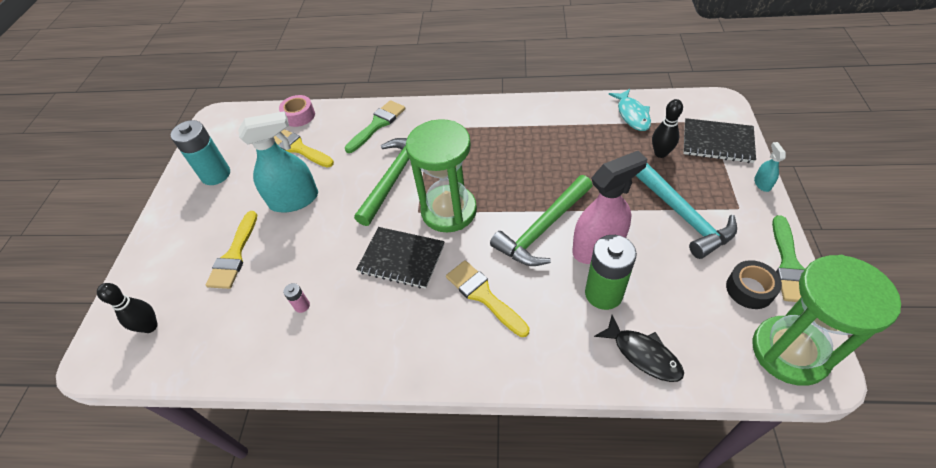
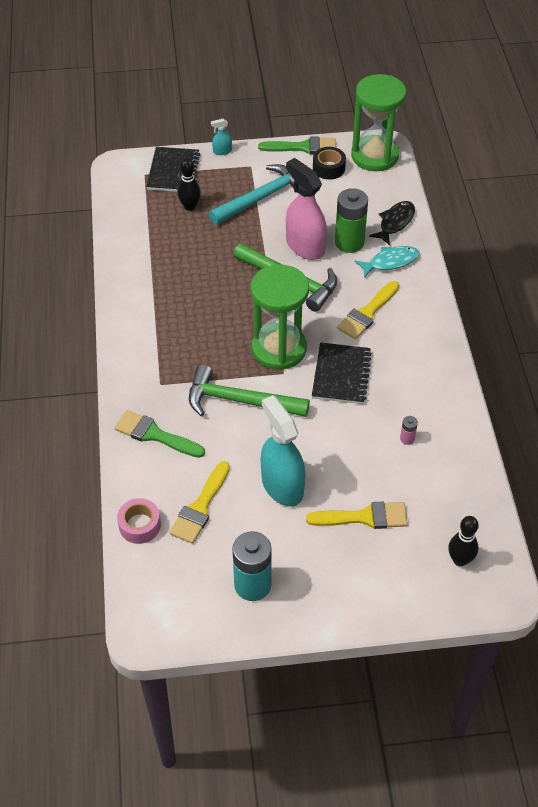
camera: 105 degrees left, 0 degrees up
turquoise fish [609,89,651,131] -> turquoise fish moved to [354,246,420,278]

